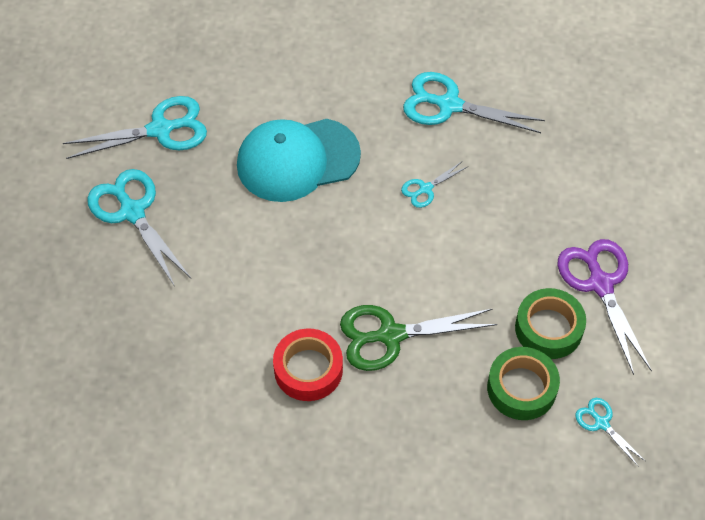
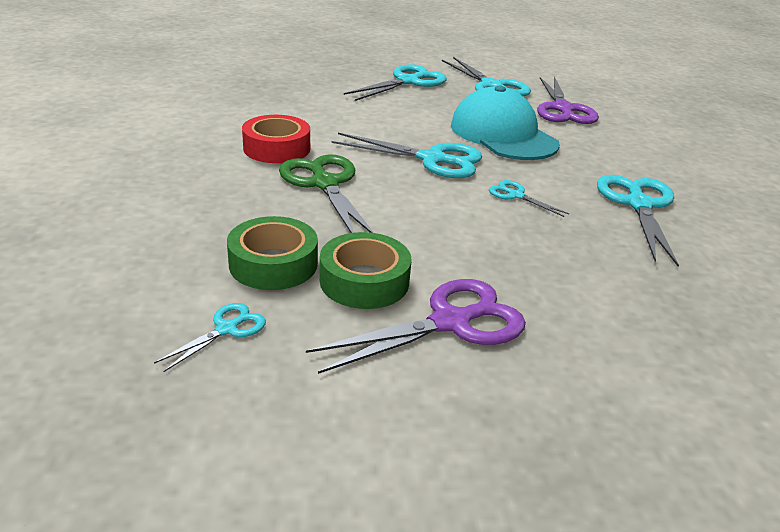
camera: 75 degrees right, 25 degrees down
none -> turquoise scissors [332,133,482,178]
none -> purple scissors [537,77,599,124]

